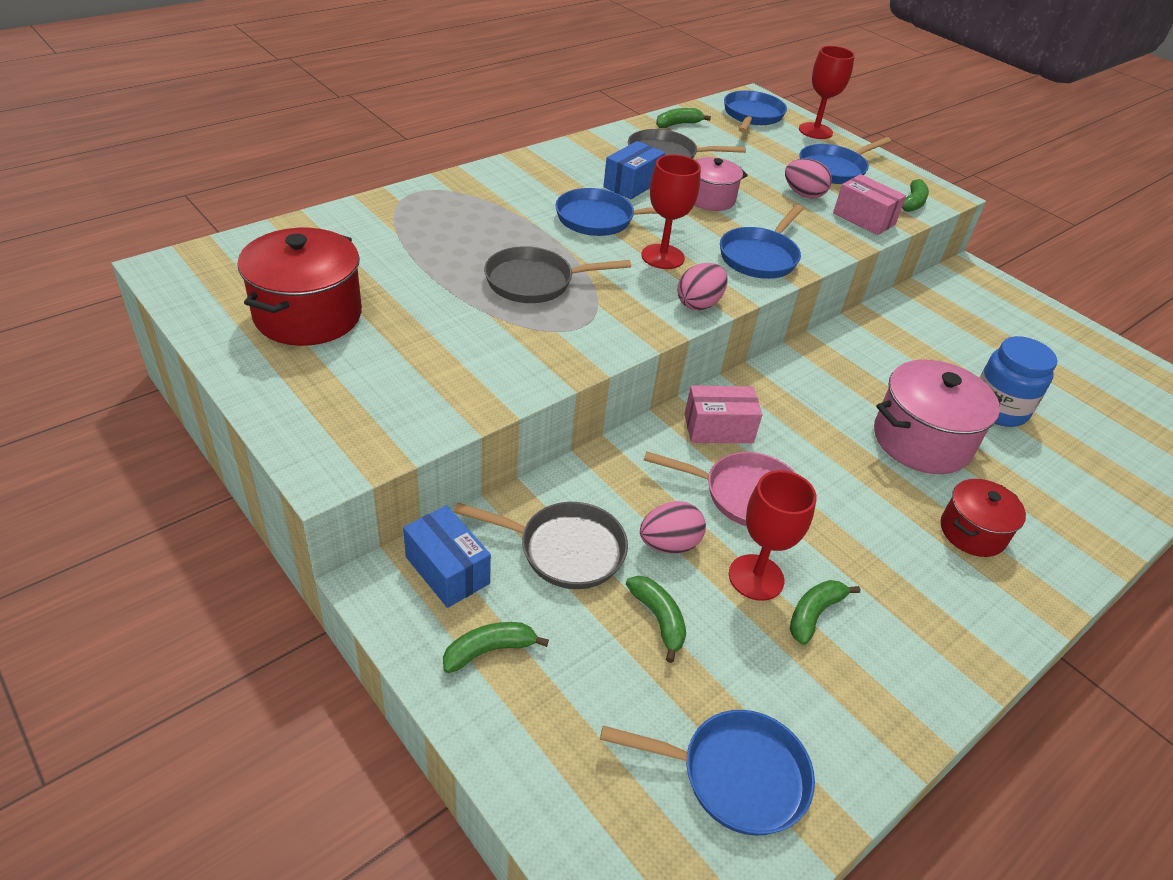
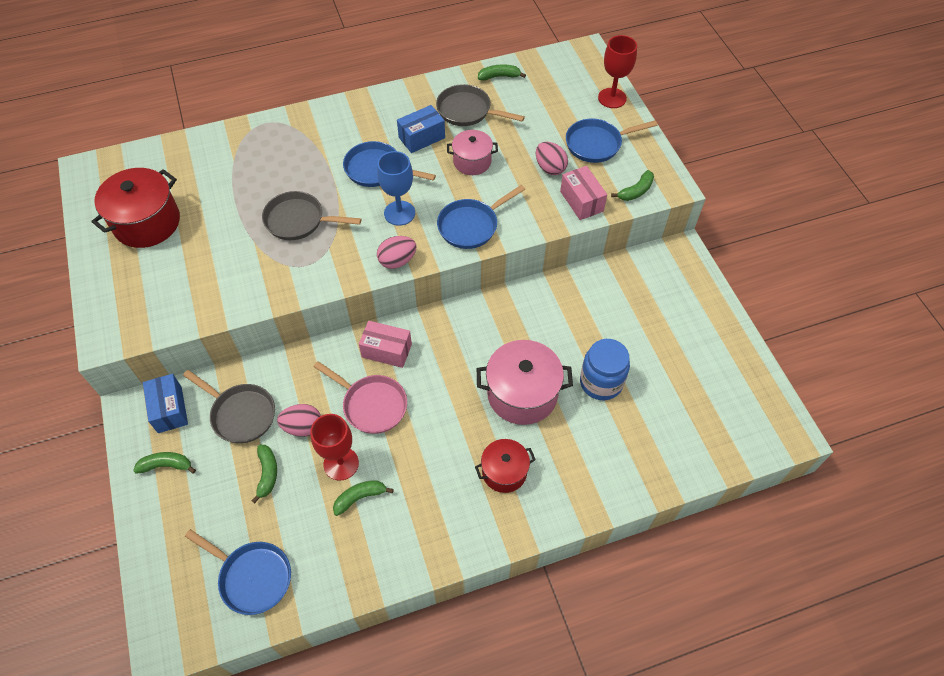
camera: 25 degrees right, 15 degrees up
red goblet [641,154,701,269] -> blue goblet [377,151,415,226]
blue pan [724,90,787,133] -> none

